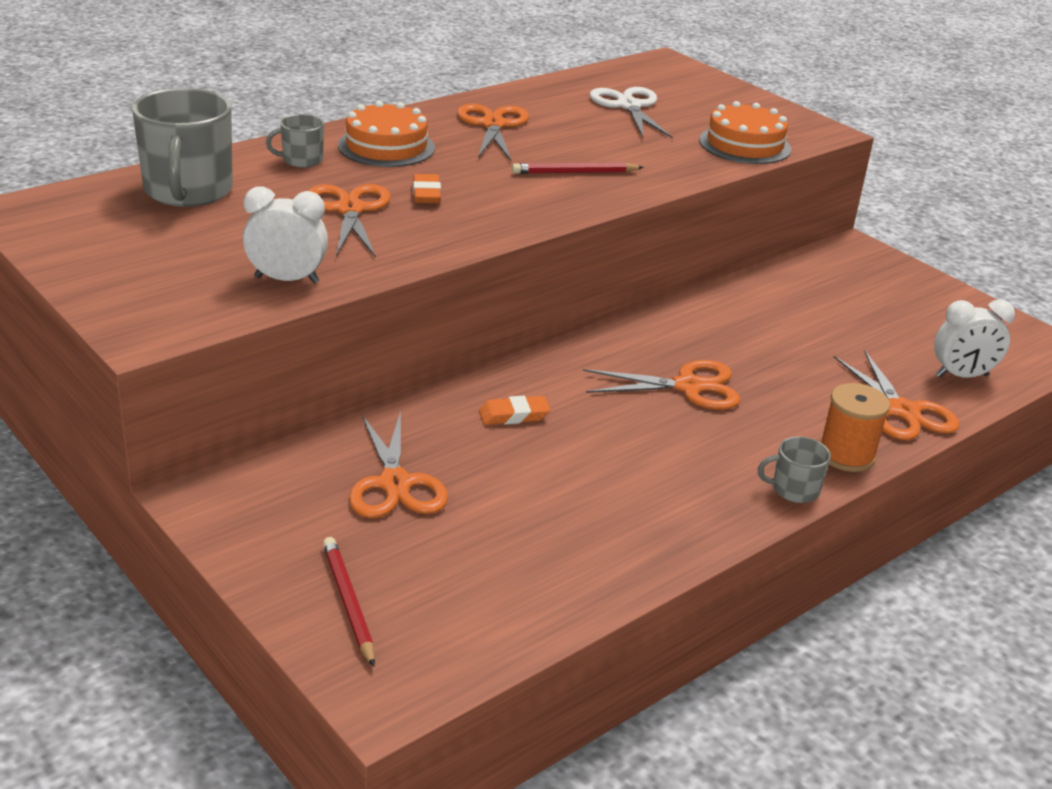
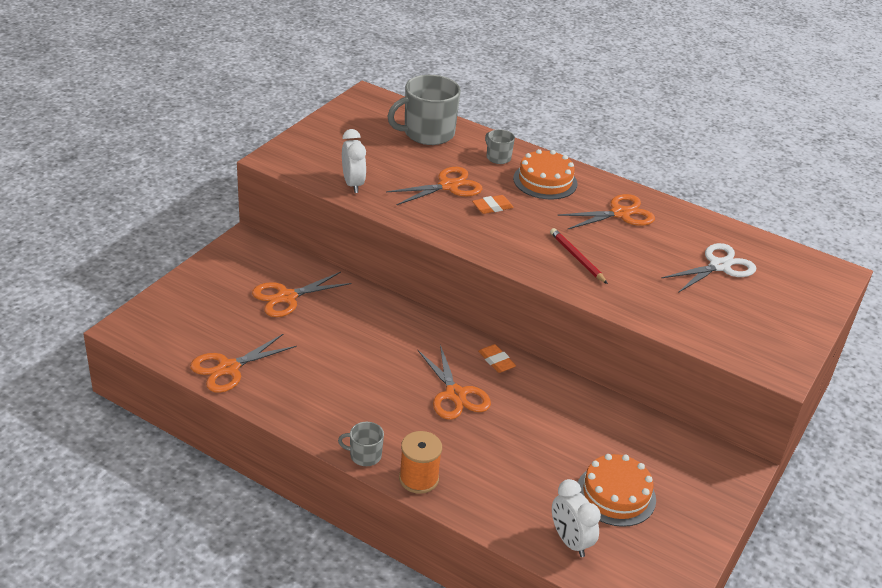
camera: 70 degrees right, 5 degrees up
red pencil [323,537,375,667] -> none
orange eraser [479,396,550,425] -> orange eraser moved to [478,344,516,373]
orange cake [699,101,791,164] -> orange cake moved to [577,454,656,527]
grey mug [758,436,831,503] -> grey mug turned 60 degrees counterclockwise [338,422,384,466]
orange scissors [834,350,959,440] -> orange scissors moved to [190,334,297,393]

